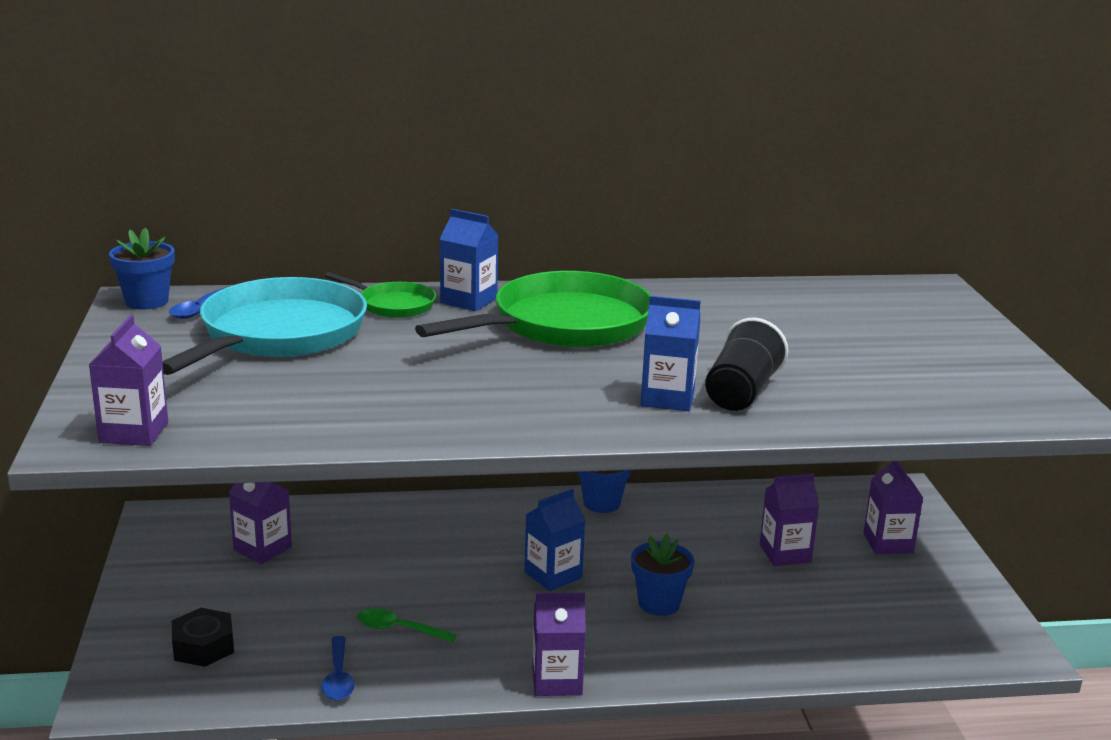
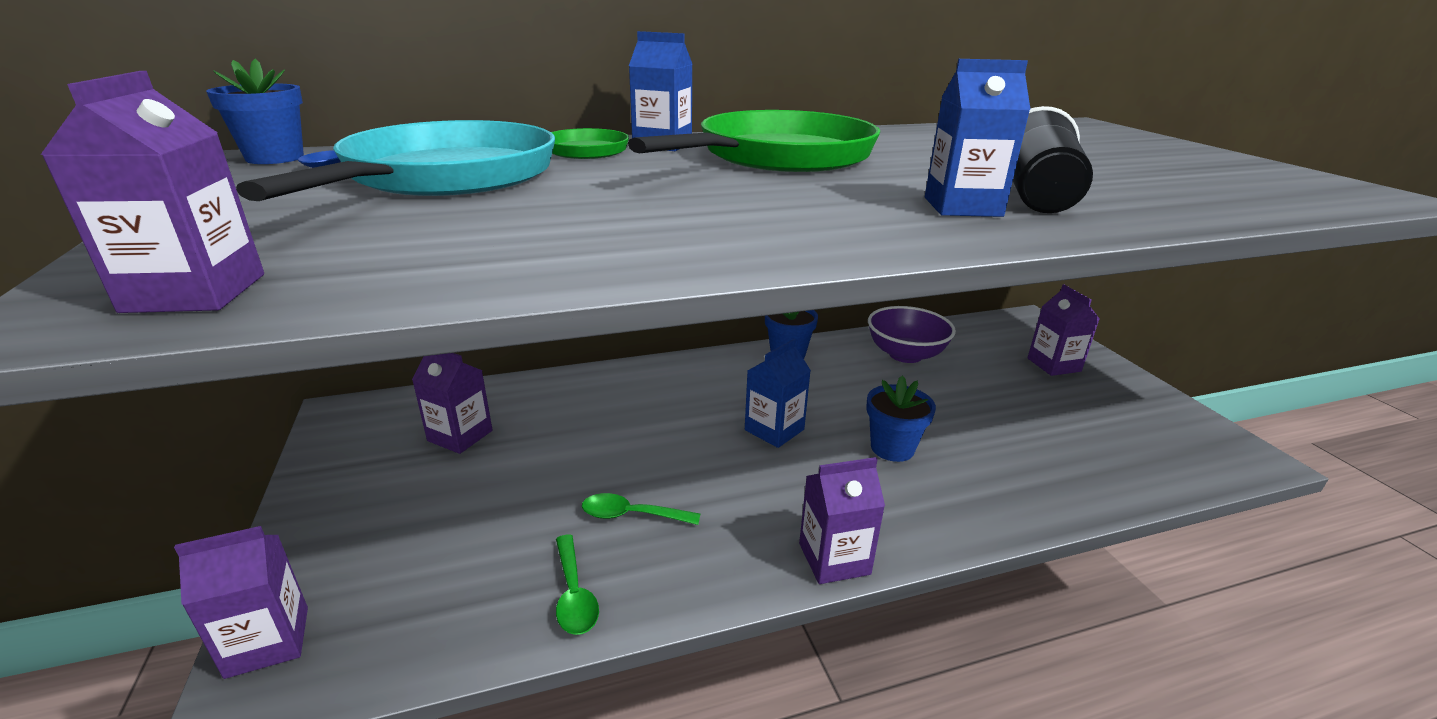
camera: 10 degrees left, 5 degrees up
black nut [172,608,234,667] -> none
blue spoon [321,636,355,701] -> green spoon [556,534,599,635]
purple carton [760,474,819,566] -> purple carton moved to [174,526,308,679]
none -> purple bowl [868,306,956,363]

